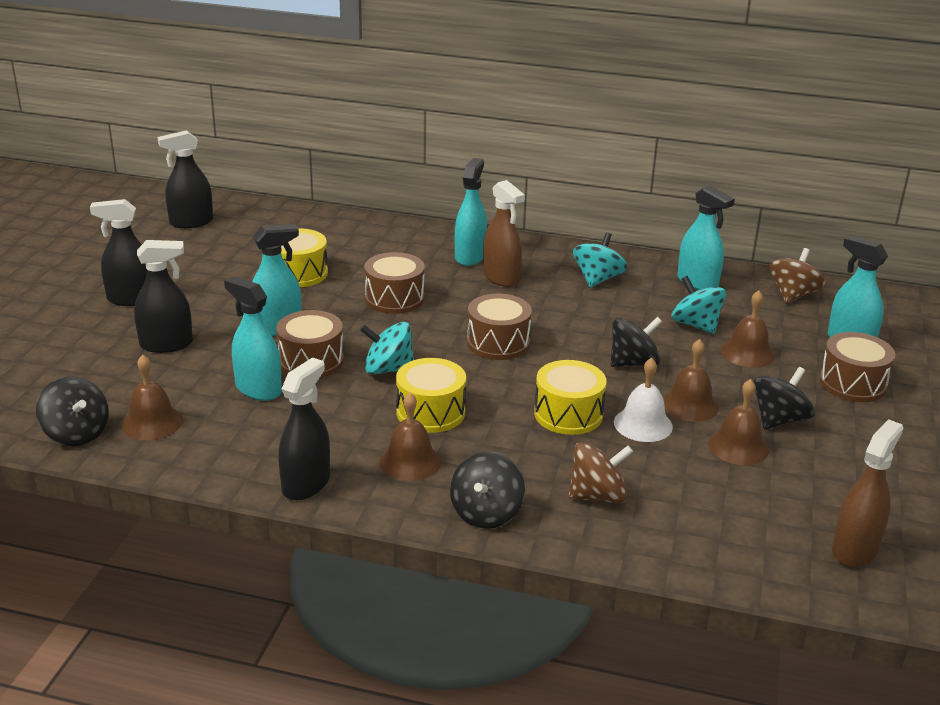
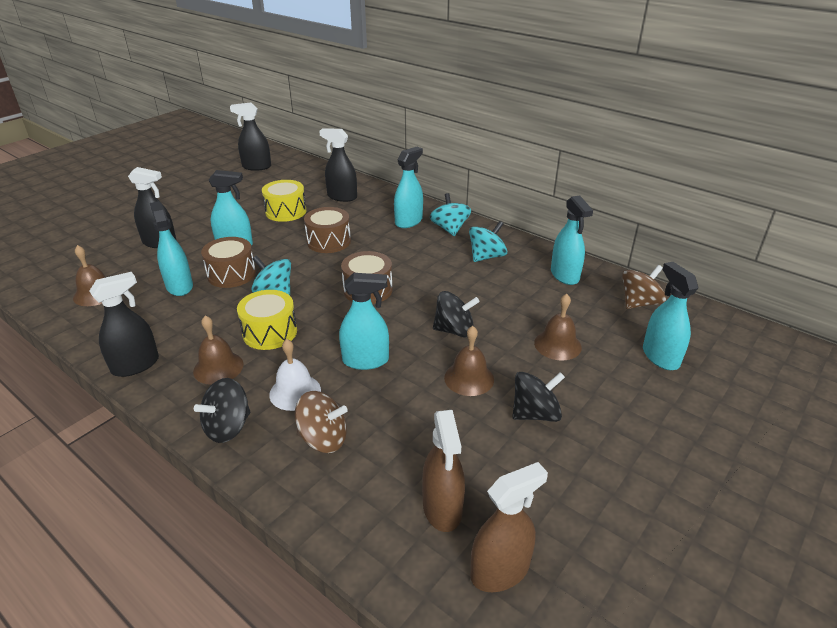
camera: 25 degrees right, 5 degrees up
black spinning top [36,376,109,446] -> none
black spray bottle [90,199,147,306] -> black spray bottle moved to [319,128,357,202]
brown spray bottle [483,180,525,287] -> brown spray bottle moved to [422,410,465,532]
yellow drum [534,360,607,435] -> turquoise spray bottle [339,273,389,370]
white bell [614,358,673,442] -> white bell moved to [269,339,321,411]
turquoise spinning top [671,276,726,334] -> turquoise spinning top moved to [430,193,471,236]
brown bell [708,379,769,465] -> none
brown drum [819,332,895,402] -> none

